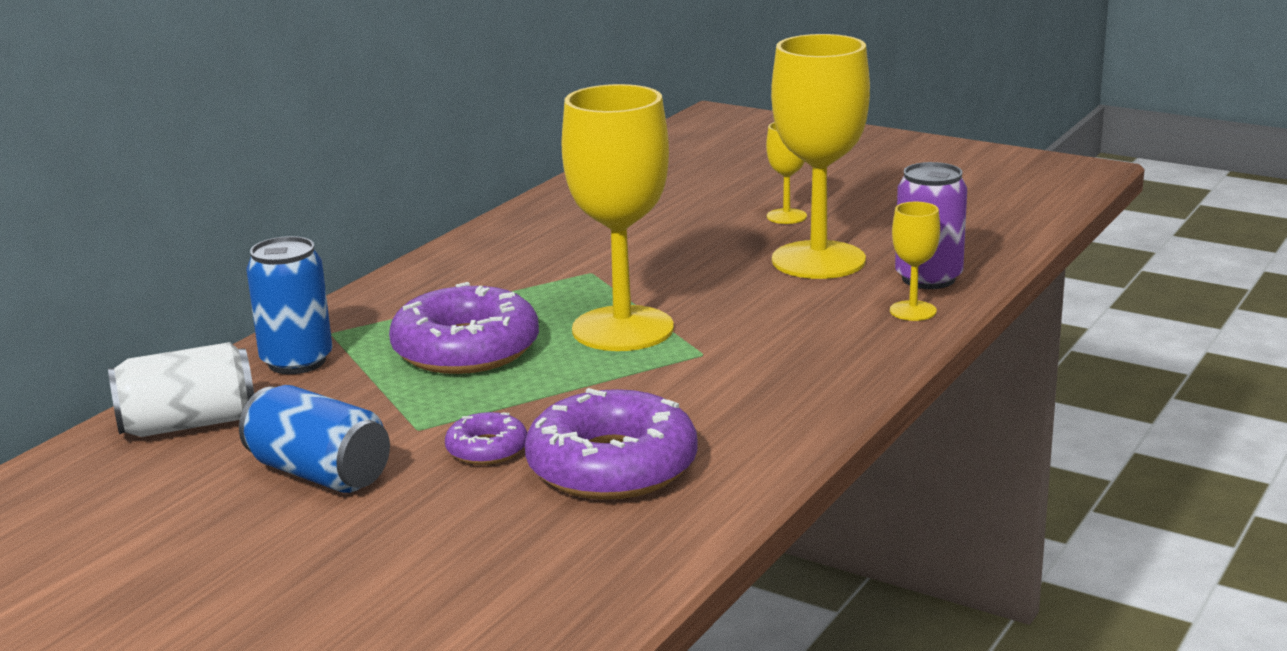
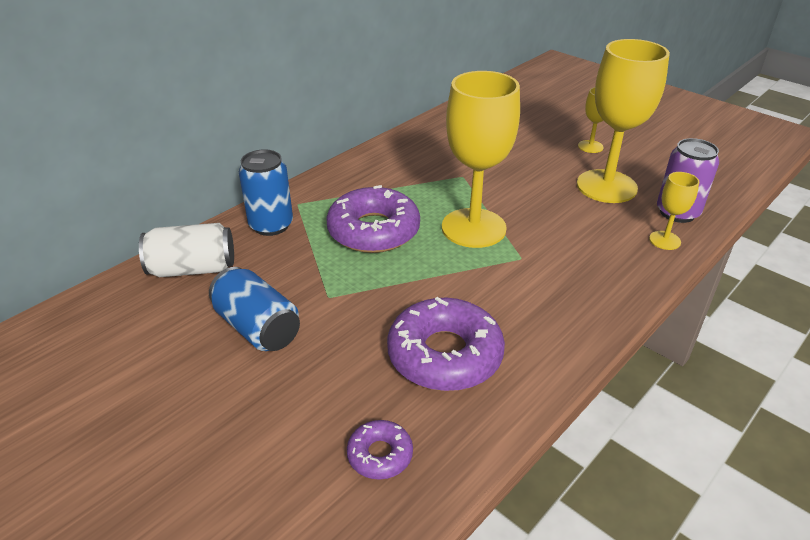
camera: 10 degrees right, 15 degrees up
purple donut [445,412,527,465] -> purple donut moved to [347,420,413,480]

